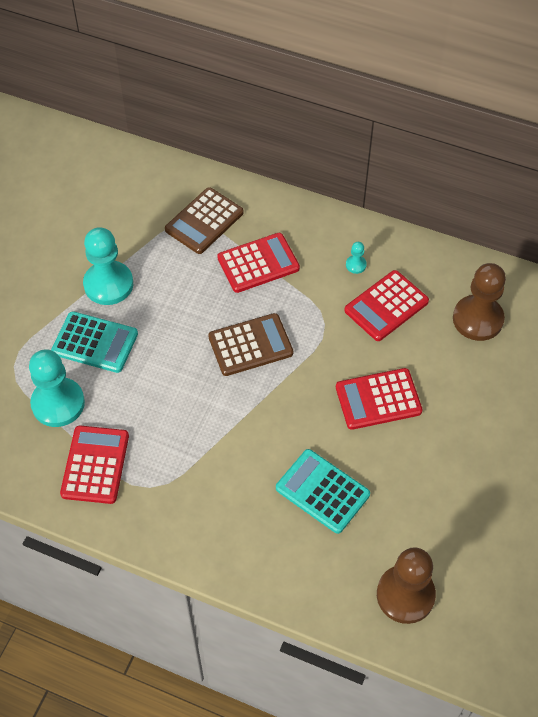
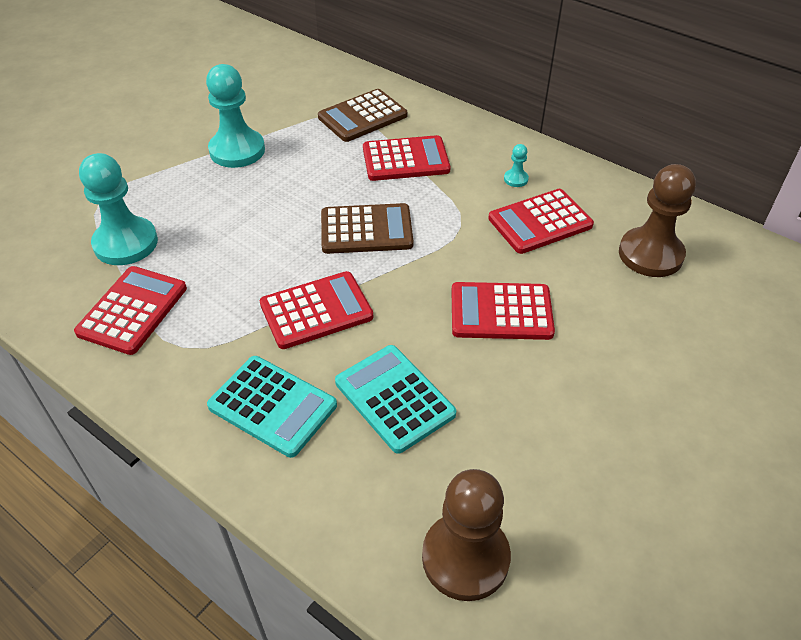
camera: 15 degrees right, 10 degrees down
turquoise calculator [51,311,138,373] -> turquoise calculator moved to [207,356,337,458]
none -> red calculator [260,271,373,349]

